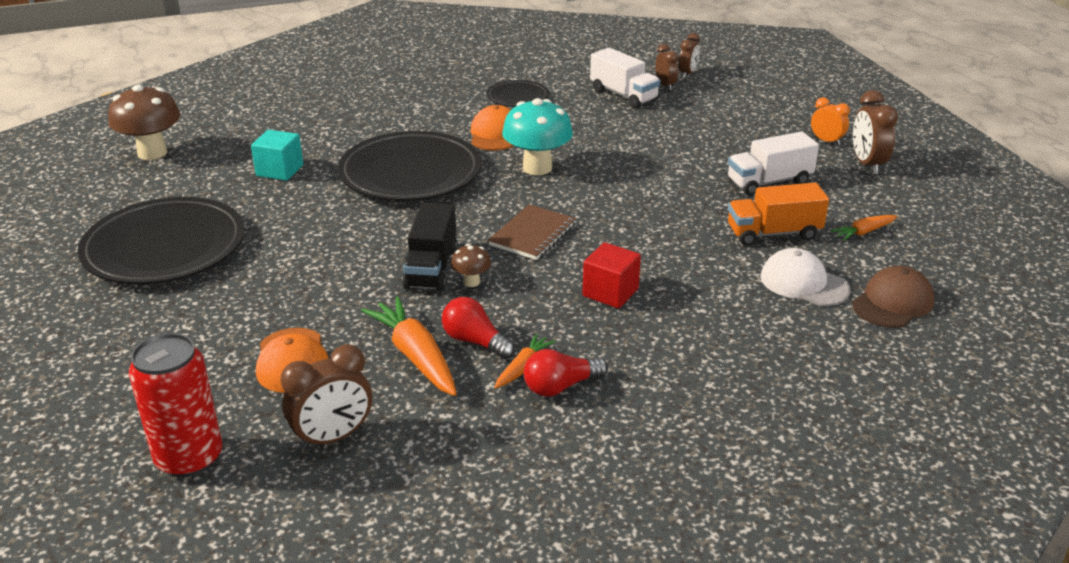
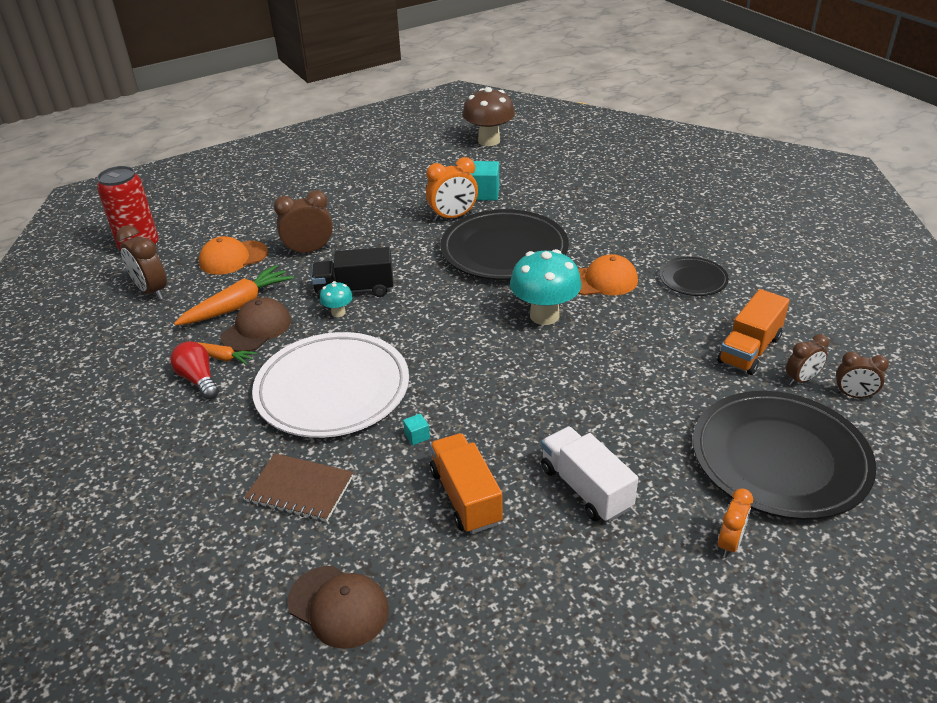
camera: 80 degrees right, 5 degrees up
black plate [78,197,245,284] -> black plate moved to [693,391,876,520]
red light bulb [442,297,515,359] -> brown cap [220,297,291,352]
brown mushroom [451,244,491,287] -> turquoise mushroom [319,281,353,317]
brown notebook [488,204,576,260] -> brown notebook moved to [244,453,353,522]
red cube [583,242,641,308] -> white plate [252,332,409,438]
white truck [590,48,660,108] -> orange truck [717,289,790,375]
white cap [760,248,851,306] -> none
orange carrot [831,215,897,241] -> none
brown clock [853,90,898,174] -> brown clock moved to [274,190,333,255]
none -> turquoise cube [403,414,430,445]
none -> orange clock [426,157,478,221]

